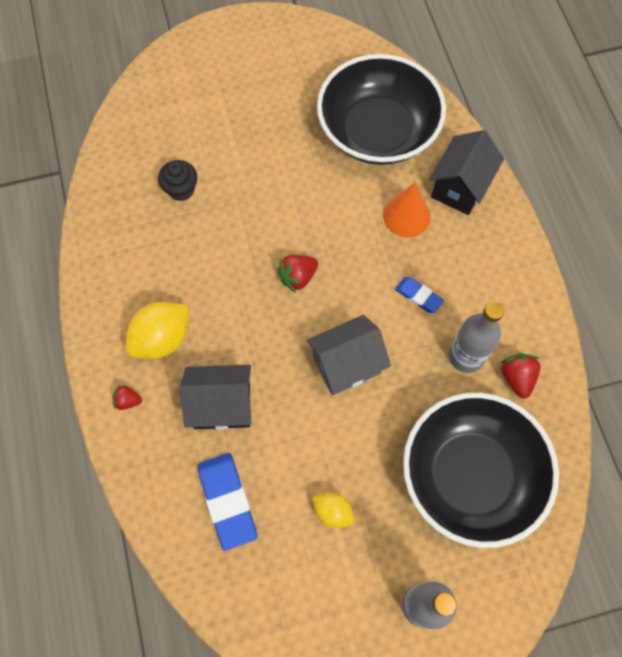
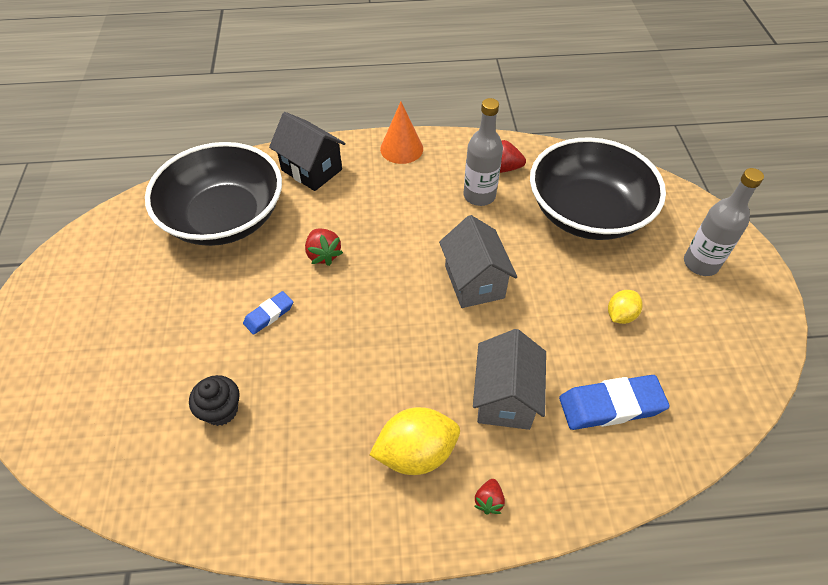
camera: 80 degrees left, 15 degrees down
yellow lemon [125,302,189,360] -> yellow lemon turned 75 degrees counterclockwise [369,407,460,475]
black house [180,365,251,430] -> grey house [473,329,546,430]
red strawberry [277,255,318,293] -> red strawberry moved to [305,228,343,266]
orange cone [383,183,431,237] -> orange cone moved to [380,102,423,164]
blue eraser [395,277,444,313] -> blue eraser moved to [243,291,293,335]

